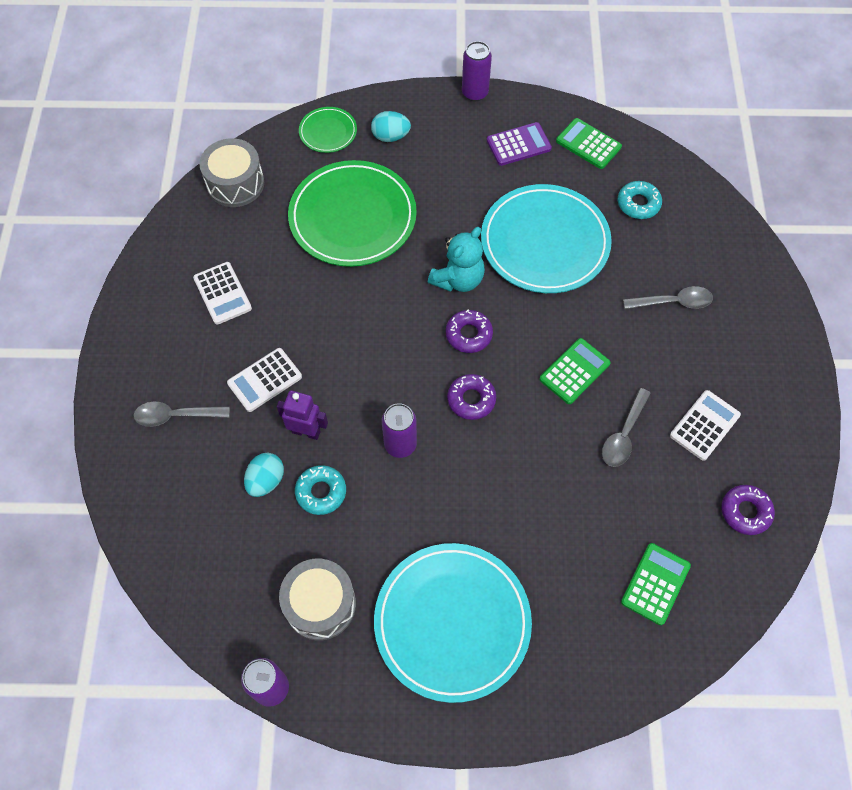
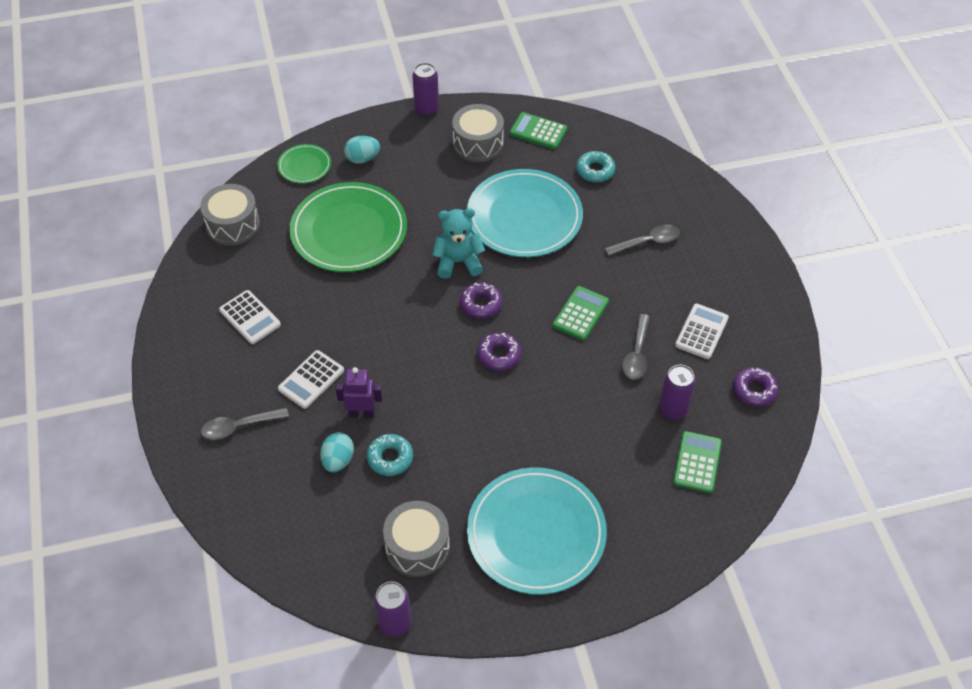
camera: 15 degrees left, 10 degrees down
purple can [382,403,417,458] -> purple can moved to [659,365,696,420]
turquoise teddy bear [428,227,485,292] -> turquoise teddy bear turned 120 degrees counterclockwise [432,208,485,279]
purple calculator [487,122,552,166] -> grey drum [452,104,504,162]

